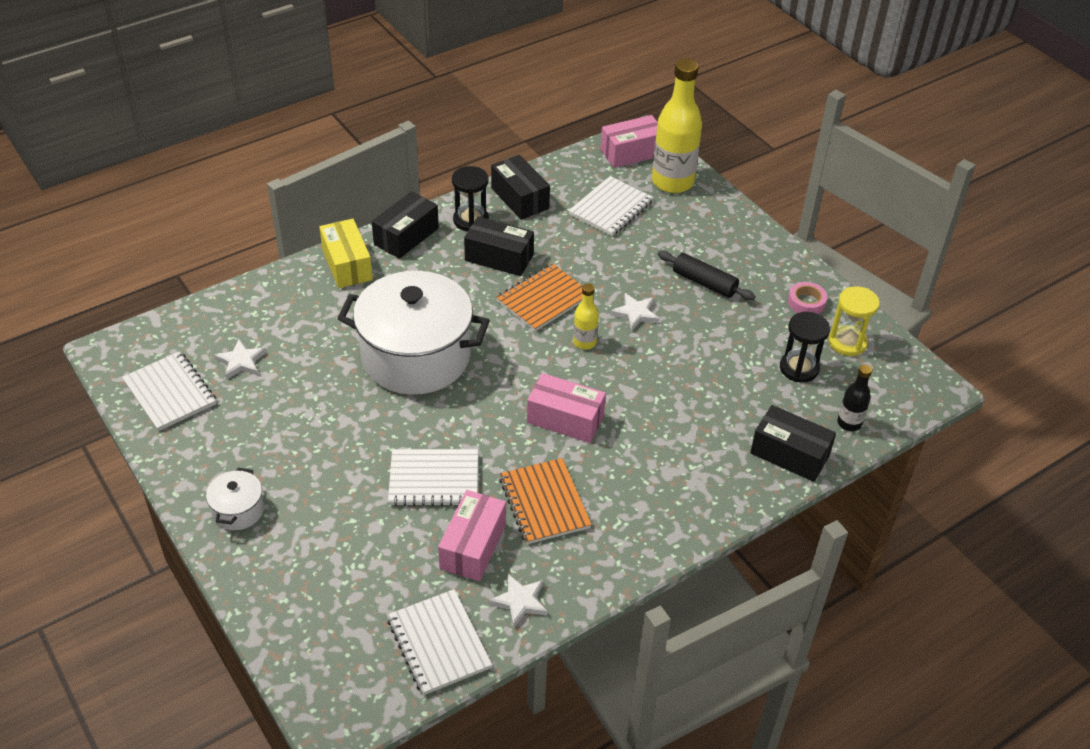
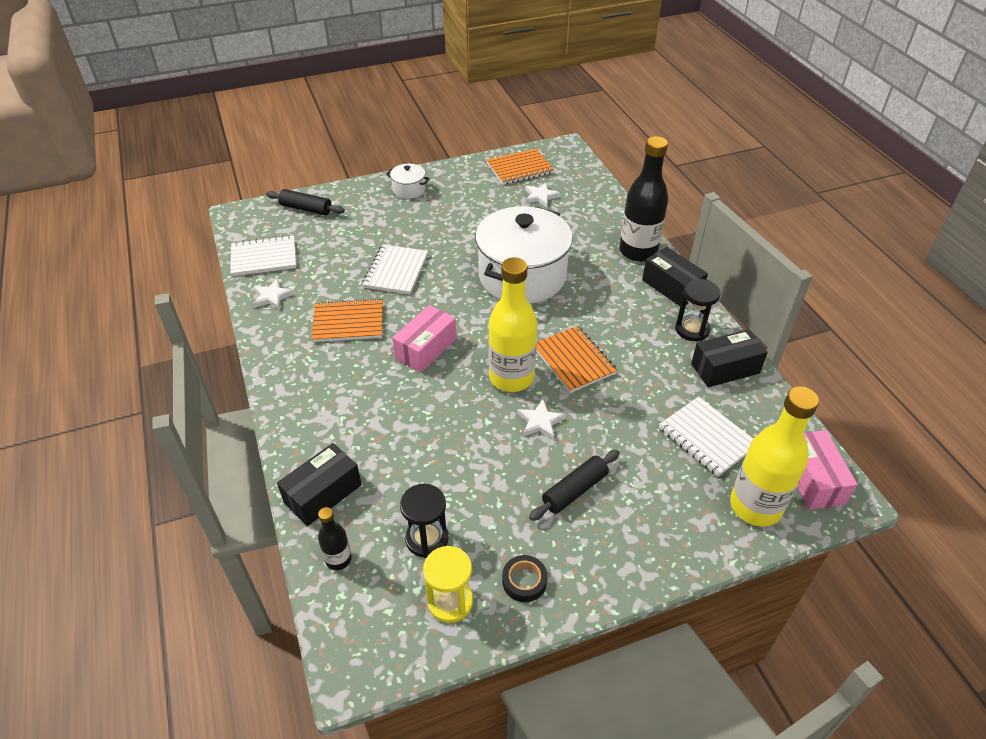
camera: 105 degrees right, 0 degrees up
white notebook [122,351,216,431] -> orange notebook [487,149,554,185]
yellow box [319,219,373,288] -> black bottle [619,136,668,262]
pink box [438,490,506,581] -> none
black box [464,216,534,276] -> none
yellow bottle [573,283,599,349] -> yellow bottle [488,257,537,392], size x2.06
pink tape [788,282,827,314] -> black tape [502,555,548,602]
none -> black rolling pin [266,189,345,215]

